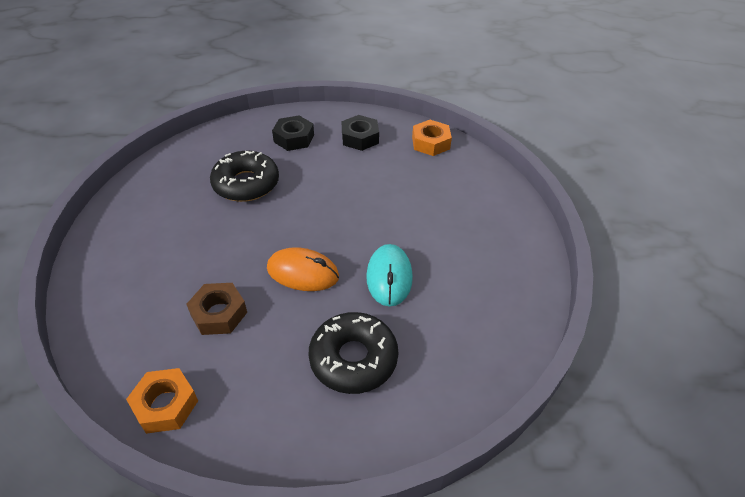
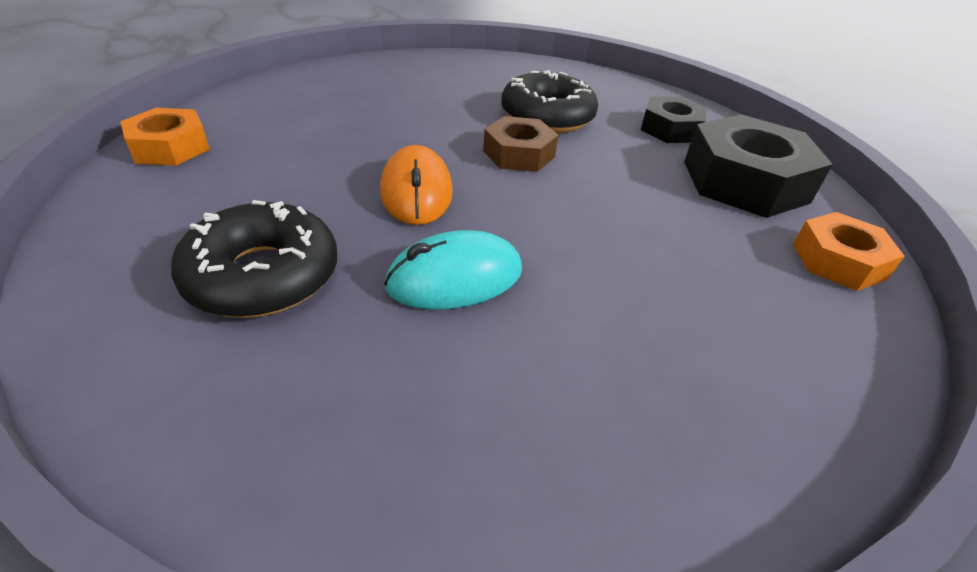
camera: 65 degrees right, 5 degrees down
brown nut [186,283,247,335] -> brown nut moved to [483,116,559,172]
black nut [342,115,379,151] -> black nut [684,114,833,218], size x1.70

